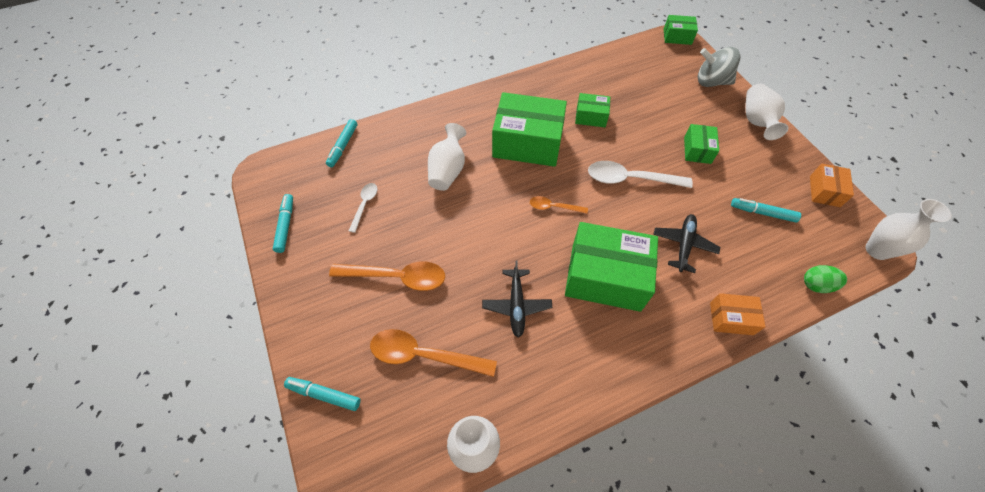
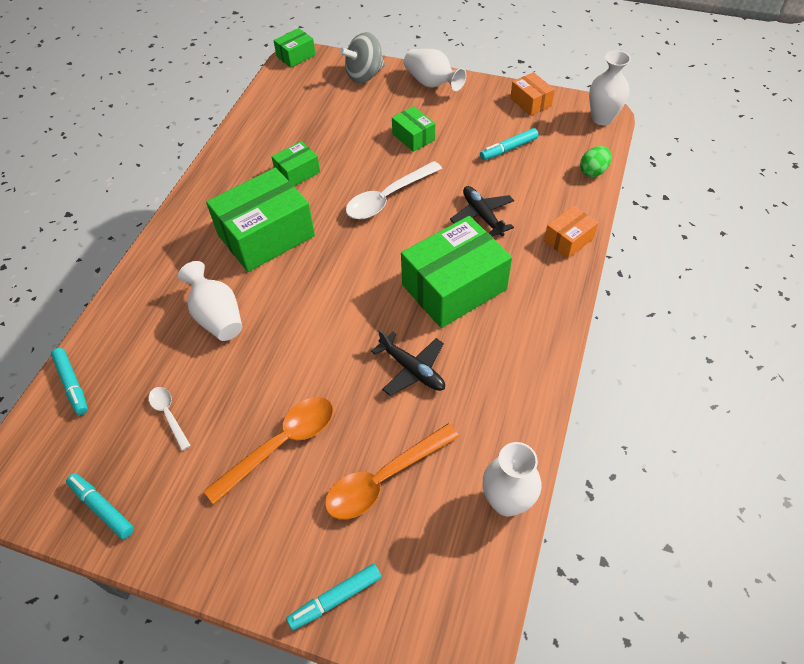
camera: 45 degrees left, 5 degrees down
orange spoon [530,196,588,214] -> none

